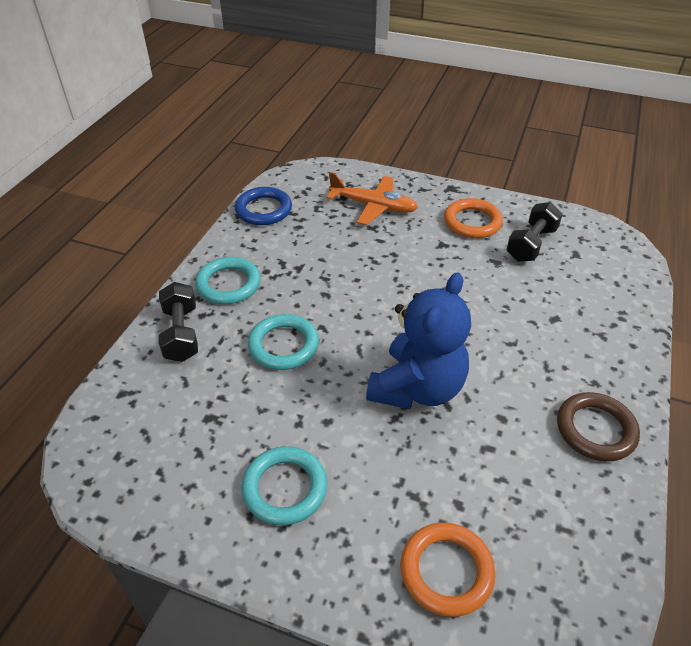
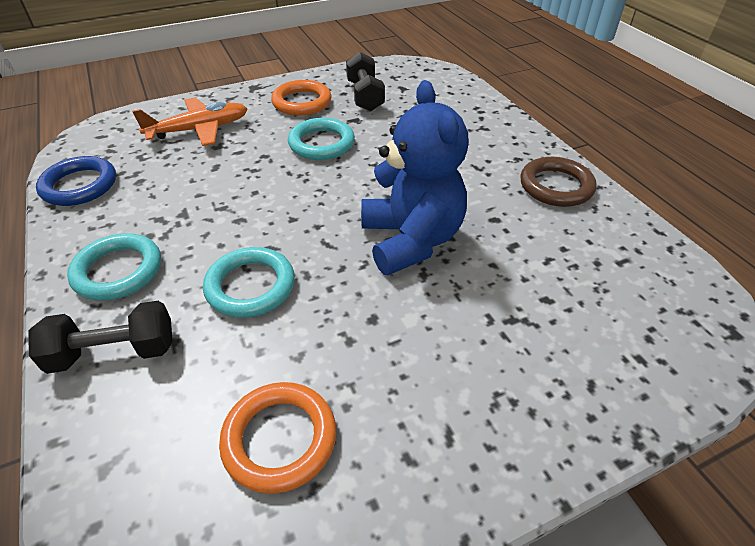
camera: 45 degrees left, 0 degrees up
black dumbbell [159,282,198,362] -> black dumbbell turned 45 degrees counterclockwise [28,301,173,374]
turquoise ring [241,446,327,525] -> turquoise ring moved to [288,118,355,160]
orange ring [401,522,496,617] -> orange ring moved to [219,382,336,494]

